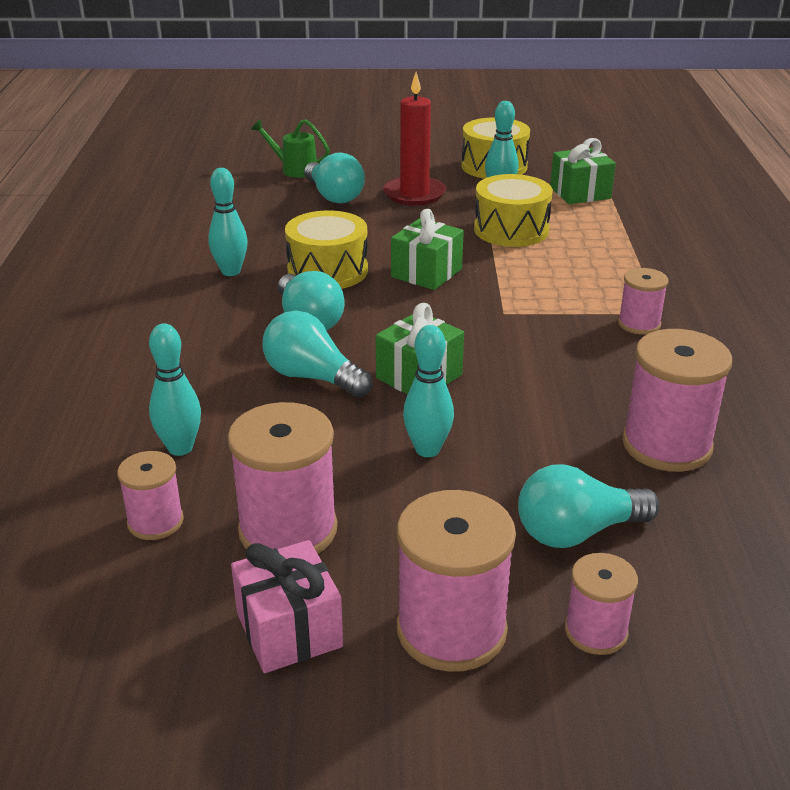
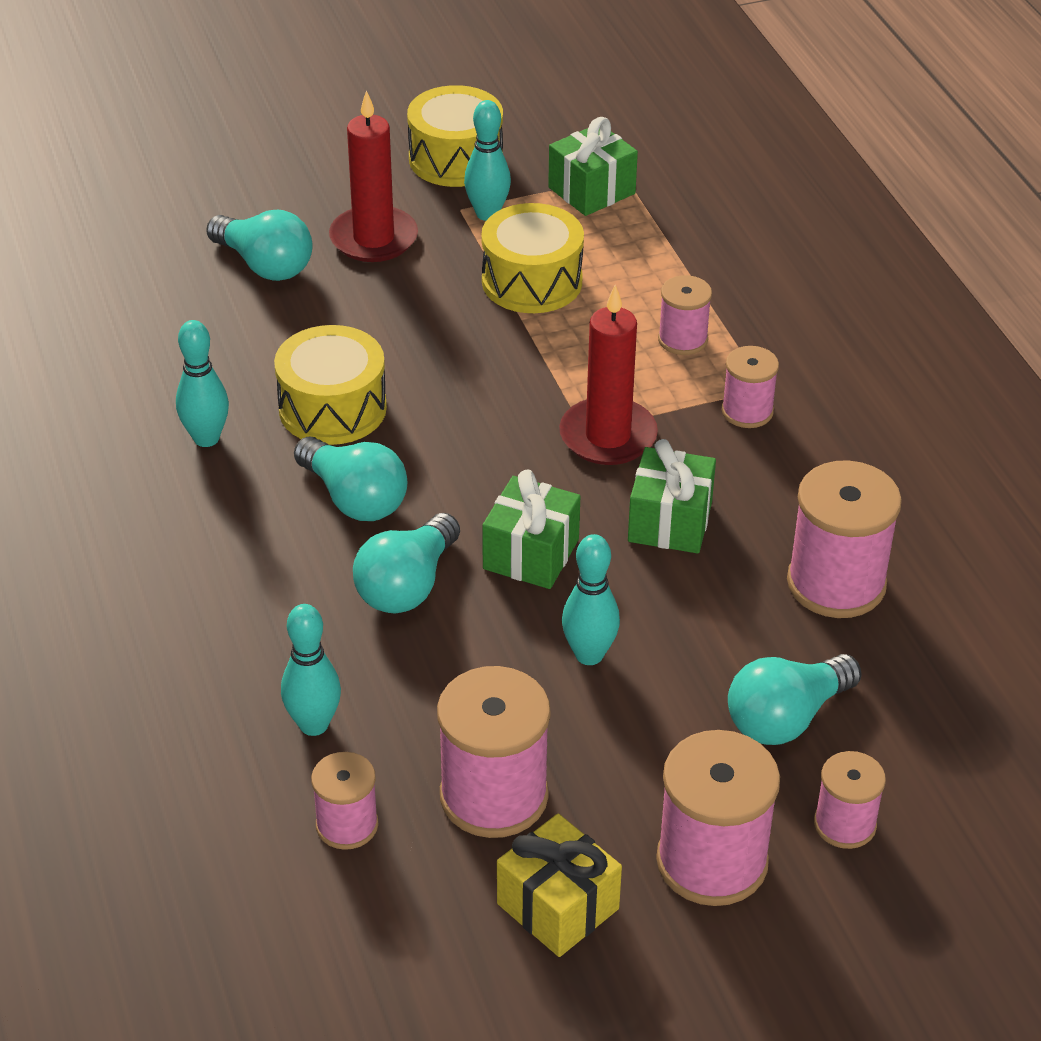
camera: 20 degrees left, 10 degrees up
pink gift [231,540,343,673] -> yellow gift [497,814,622,957]
green watering can [251,119,330,178] -> none
turquoise light bulb [263,311,373,397] -> turquoise light bulb turned 75 degrees counterclockwise [353,513,460,614]
green gift [391,209,464,290] -> green gift moved to [628,439,716,553]
none -> red candle [559,285,658,465]
none -> pink spool [658,275,712,355]

